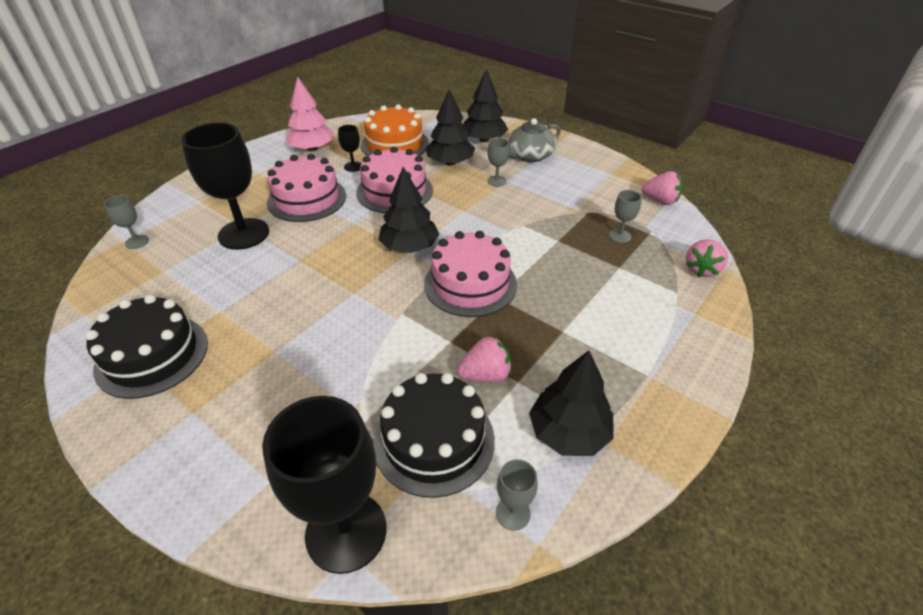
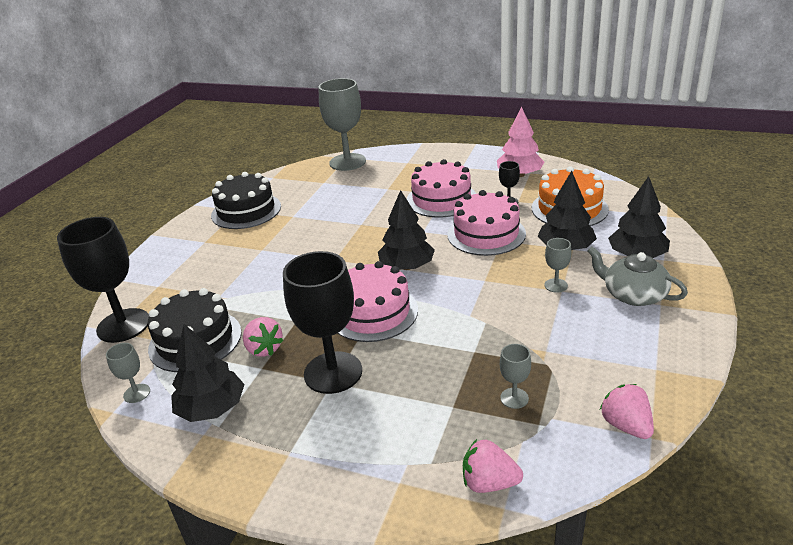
camera: 75 degrees right, 10 degrees down
grey goblet [104,195,149,249] -> grey goblet [319,78,366,171], size x2.26
black goblet [181,122,269,250] -> black goblet moved to [283,251,362,394]
pink strawberry [641,171,683,205] -> pink strawberry turned 150 degrees clockwise [600,384,654,439]

